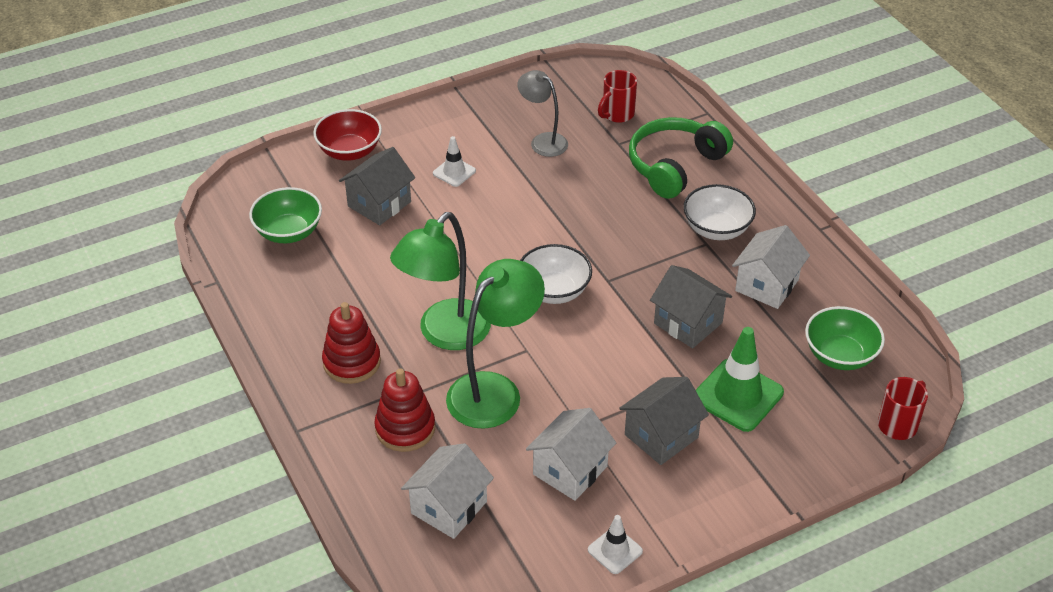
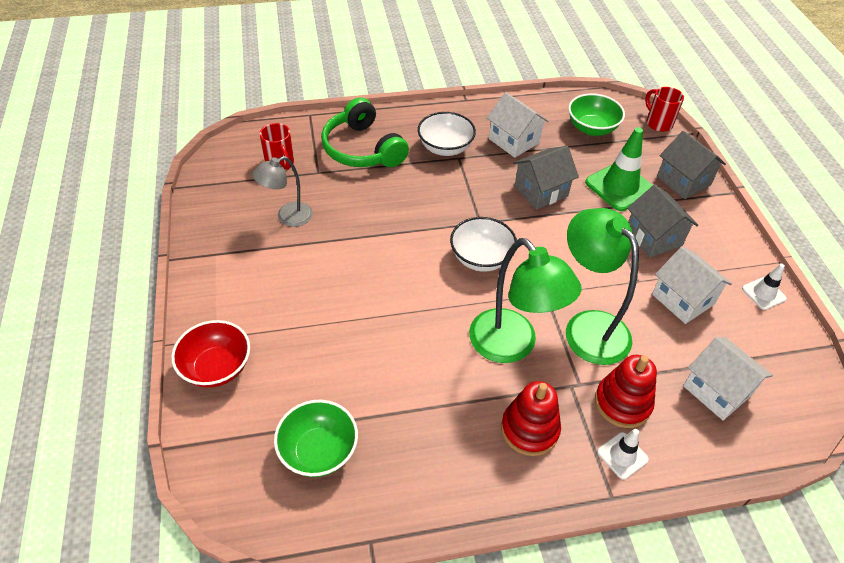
camera: 75 degrees left, 5 degrees up
grey house [339,147,415,225] -> grey house moved to [657,131,726,199]
white traffic cone [433,136,476,187] -> white traffic cone moved to [597,429,649,480]

